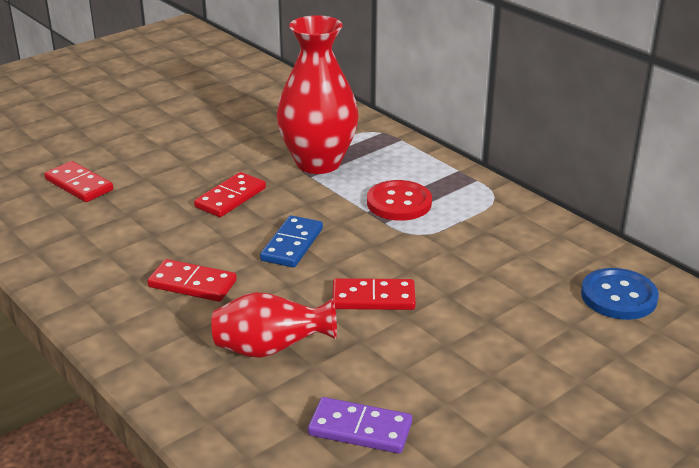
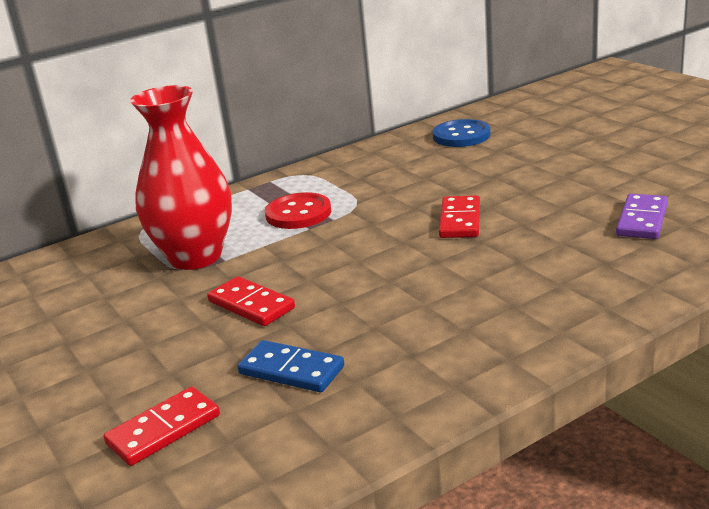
camera: 80 degrees left, 5 degrees down
red domino [148,259,237,302] -> none
red vase [211,292,337,358] -> none
blue domino [260,215,323,268] -> blue domino moved to [237,340,344,392]

